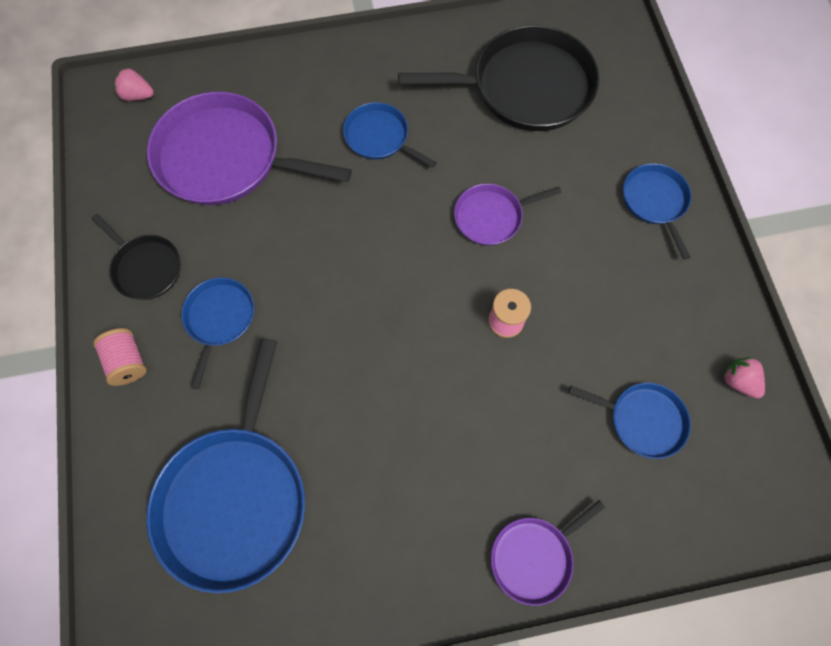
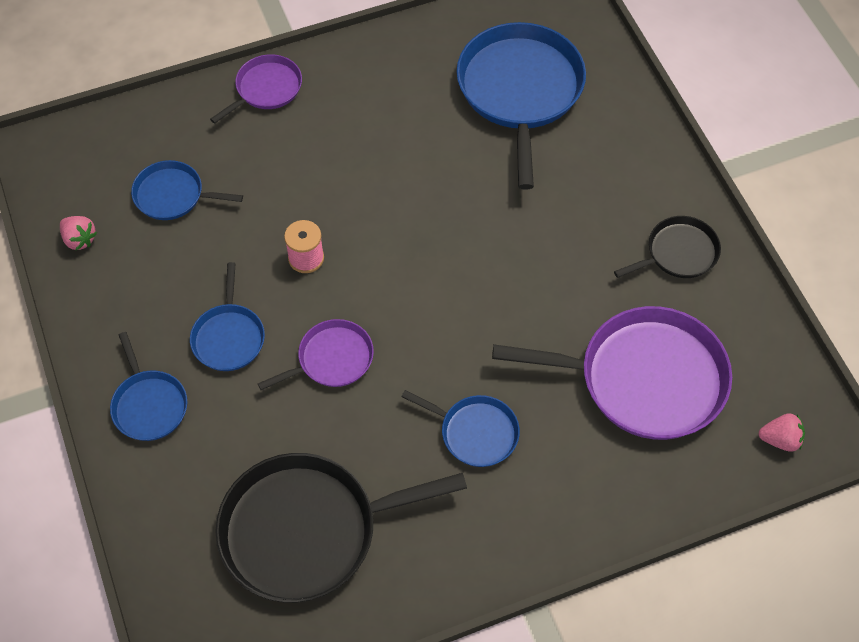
camera: 170 degrees right, 10 degrees down
black pan [91,214,181,300] -> black pan turned 120 degrees clockwise [614,216,721,278]
pink spool [93,328,147,386] -> none
blue pan [181,277,254,389] -> blue pan moved to [190,262,265,371]

